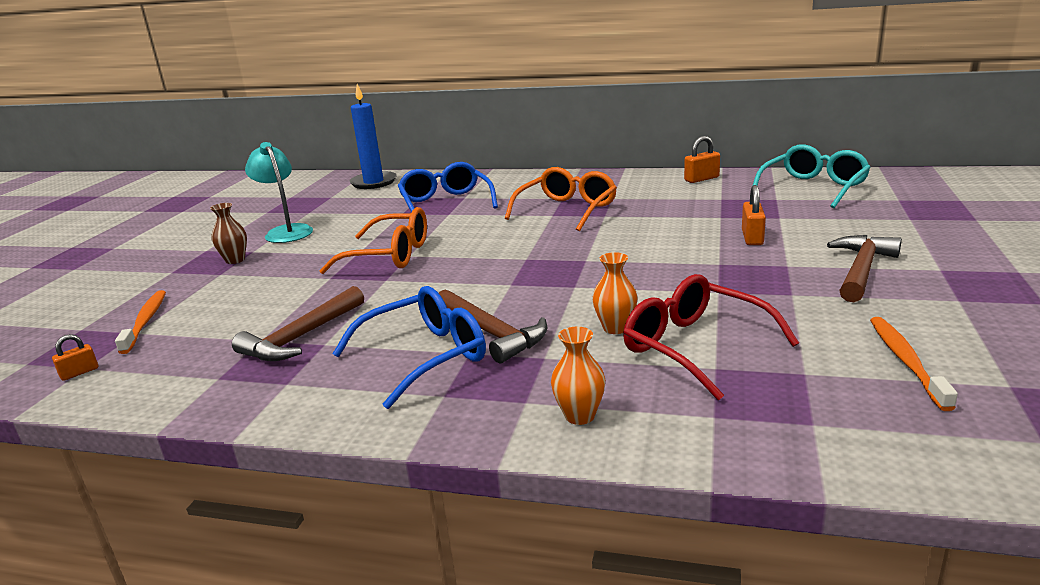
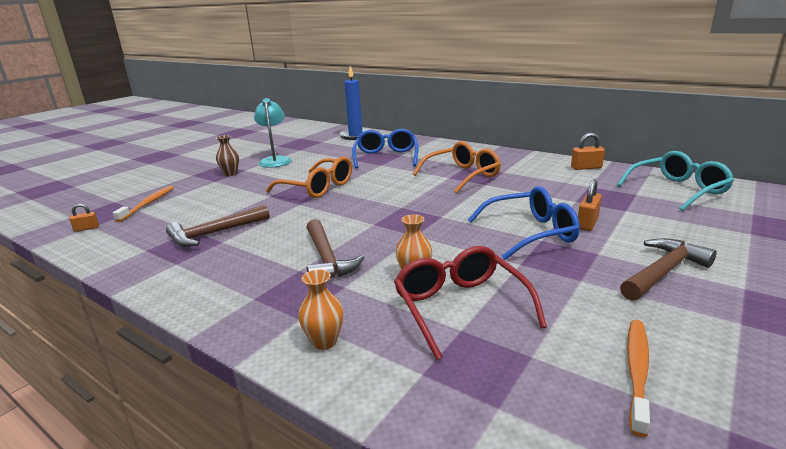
camera: 20 degrees right, 0 degrees up
blue glasses [332,286,486,409] -> blue glasses moved to [468,186,580,260]

